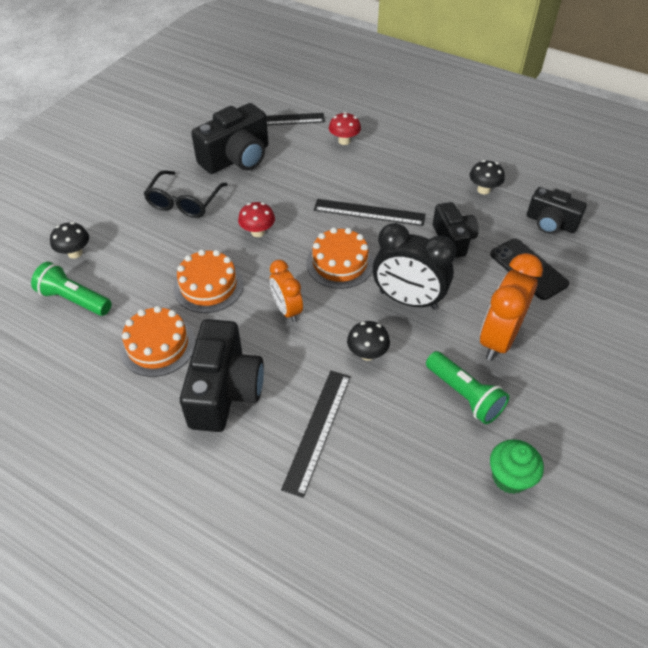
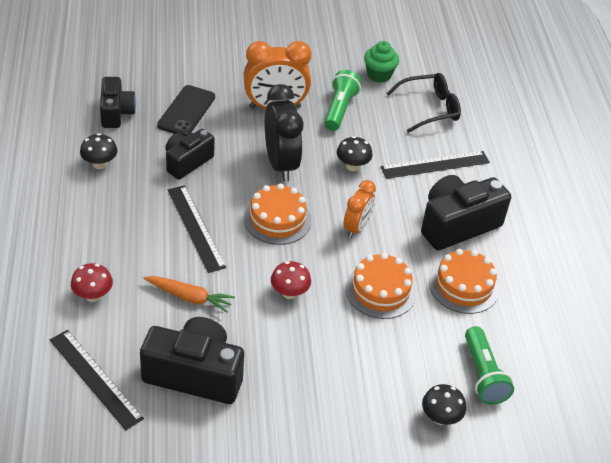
camera: 130 degrees left, 5 degrees down
black glasses [144,170,228,218] -> black glasses moved to [386,73,461,133]
none -> orange carrot [143,276,235,313]

